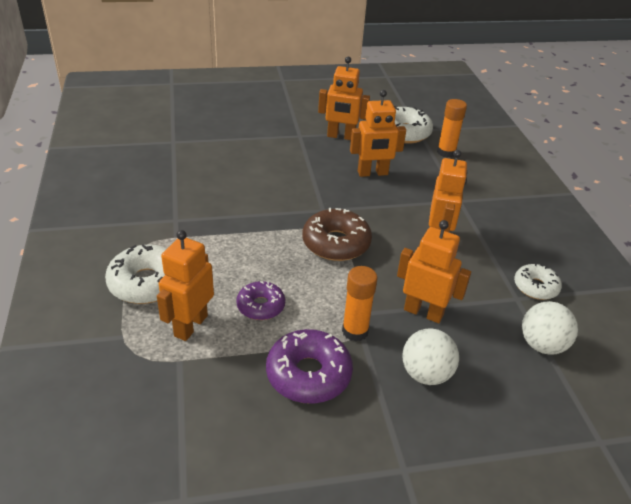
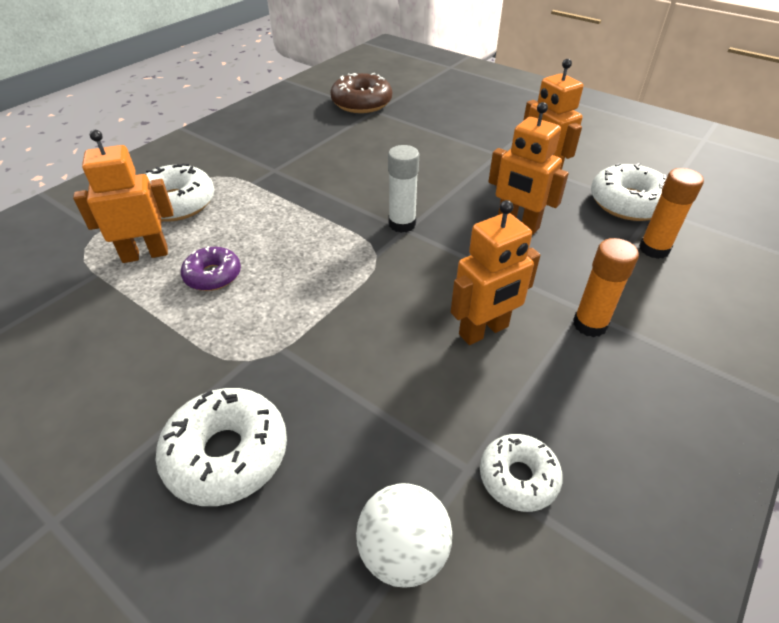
camera: 50 degrees right, 5 degrees up
purple donut [266,329,353,404] -> none
brown donut [302,208,372,261] -> brown donut moved to [331,73,392,113]
orange glue stick [342,266,377,342] -> orange glue stick moved to [573,238,639,337]
orange robot [397,220,471,323] -> none
white ball [402,328,459,385] -> white donut [156,388,287,506]
none -> white glue stick [388,145,419,233]

